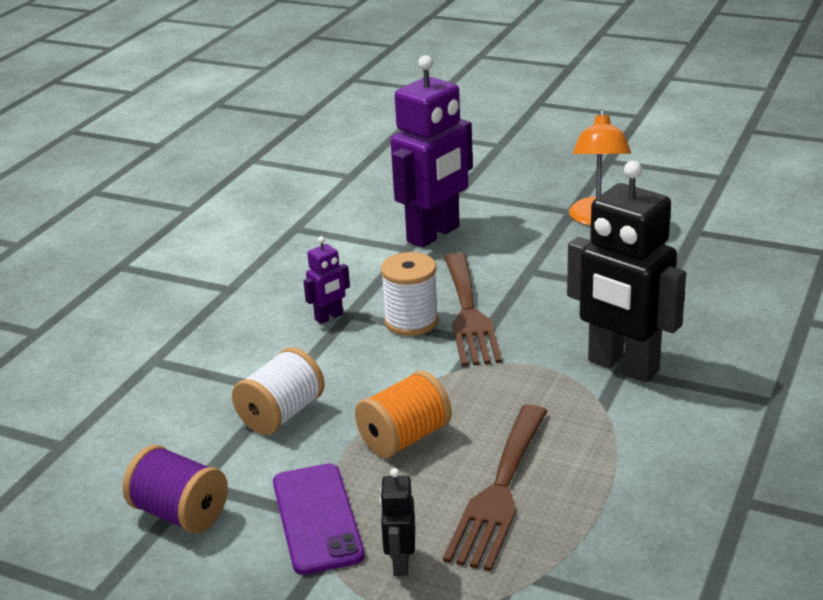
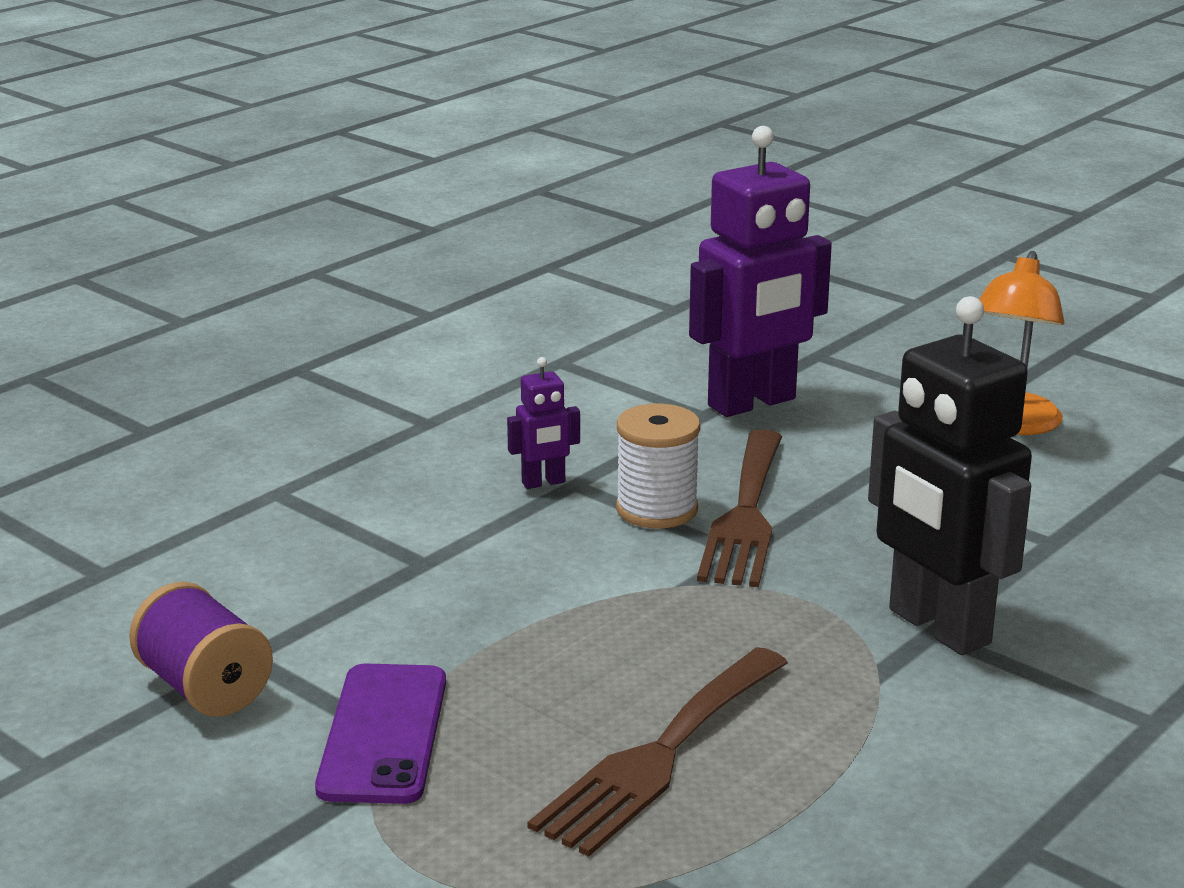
camera: 15 degrees right, 5 degrees down
white spool [232,347,325,435] -> none
orange spool [355,371,452,458] -> none
black robot [380,468,415,576] -> none

